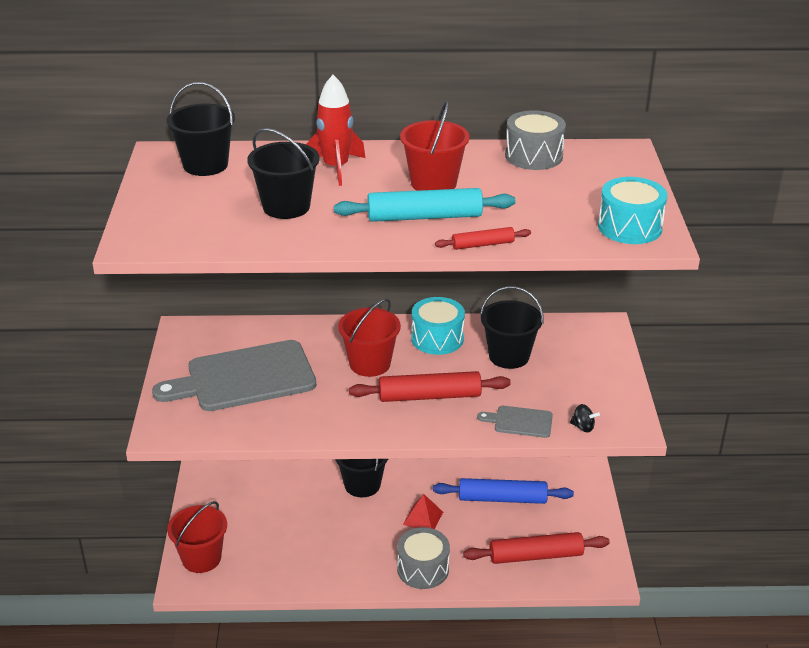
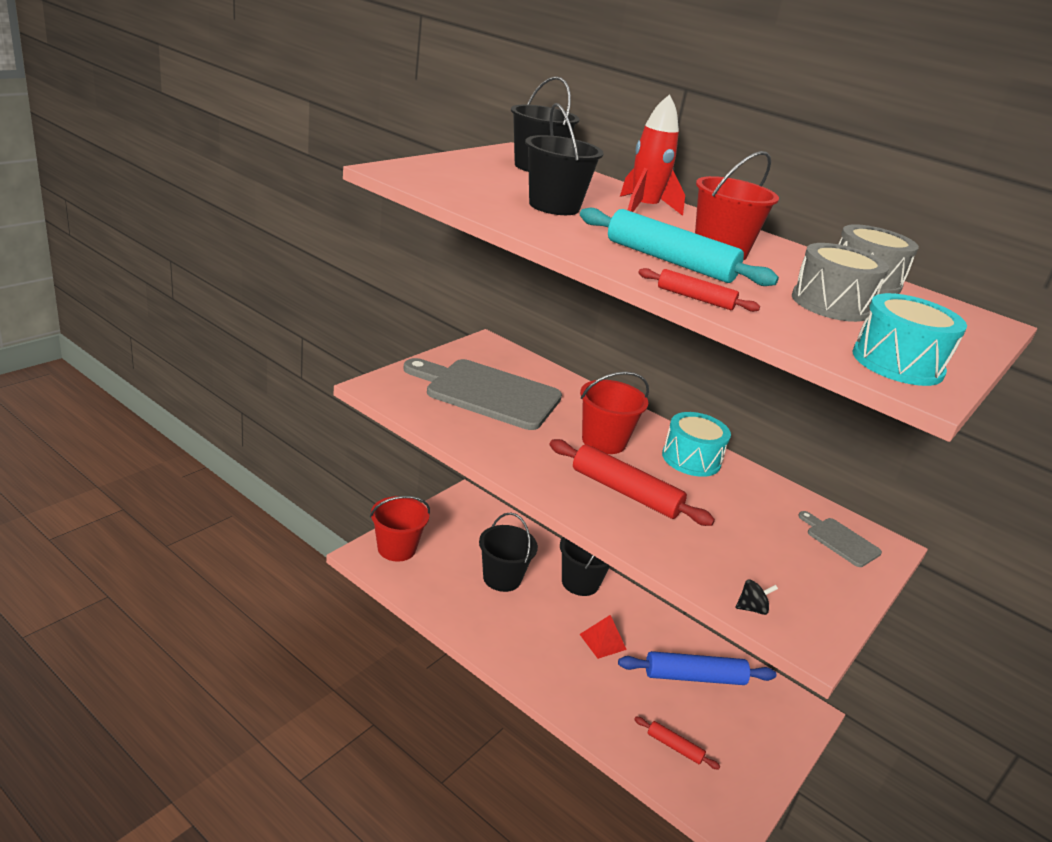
camera: 35 degrees right, 5 degrees down
grey drum [397,527,450,589] -> grey drum moved to [792,243,889,322]
blue rolling pin [433,478,574,504] -> blue rolling pin turned 45 degrees counterclockwise [618,651,776,685]
red rolling pin [463,532,610,564] -> red rolling pin [634,717,720,770], size x0.53
grey cutting board [477,406,553,438] -> grey cutting board moved to [798,511,882,567]
black bucket [480,286,544,369] -> black bucket moved to [479,512,538,592]
black spinning top [570,404,600,433] -> black spinning top turned 75 degrees counterclockwise [736,580,778,615]

